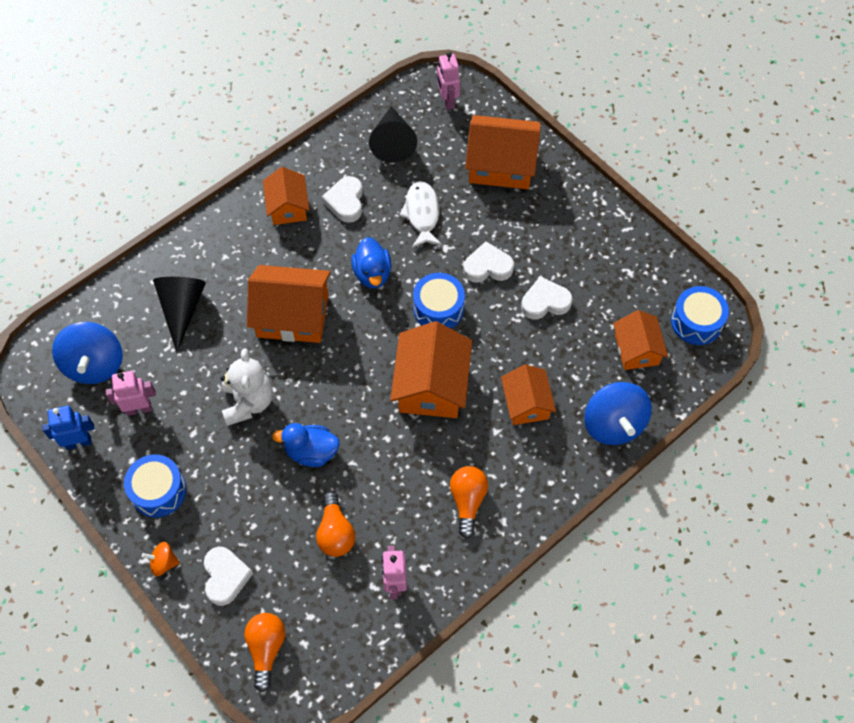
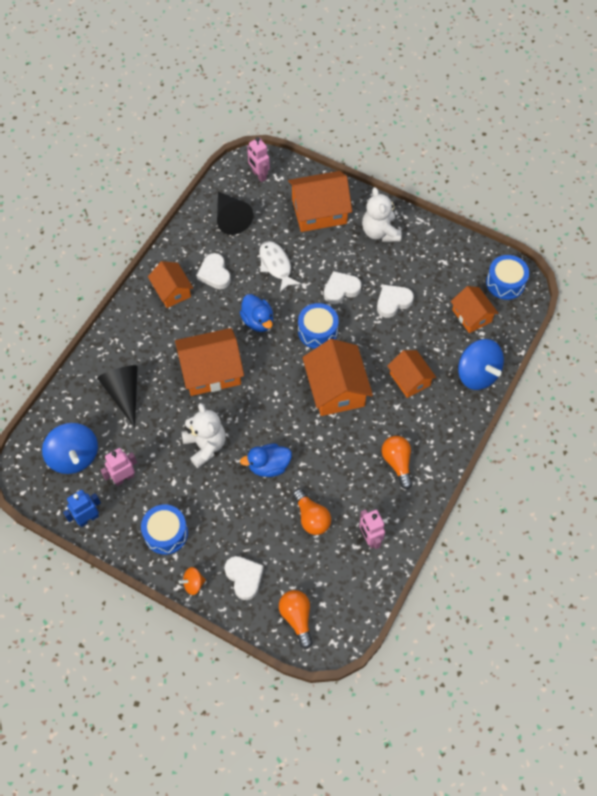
camera: 20 degrees left, 0 degrees up
none -> white teddy bear [362,187,402,242]

